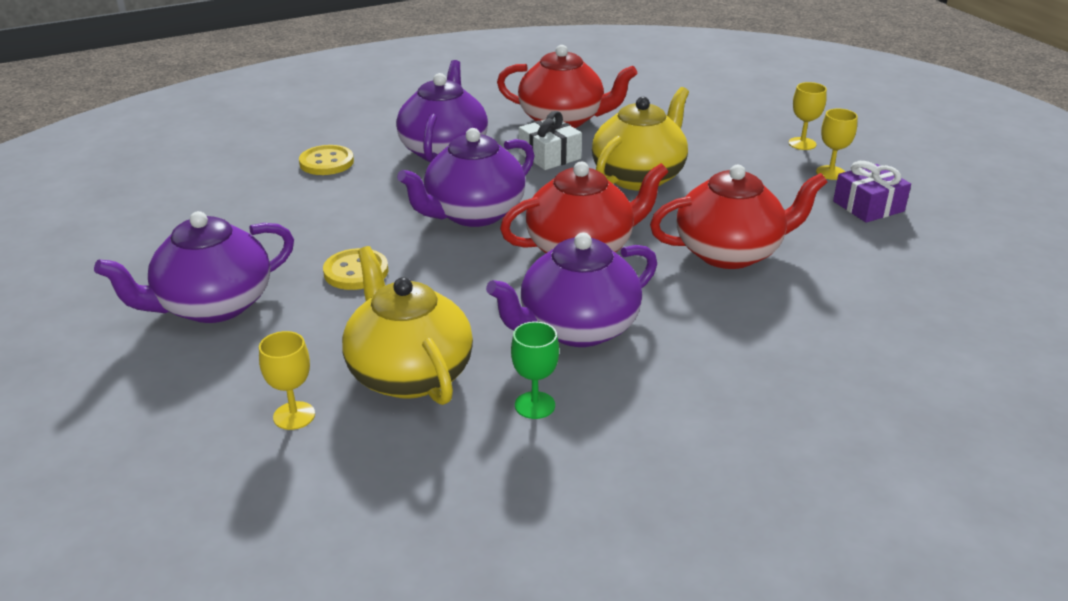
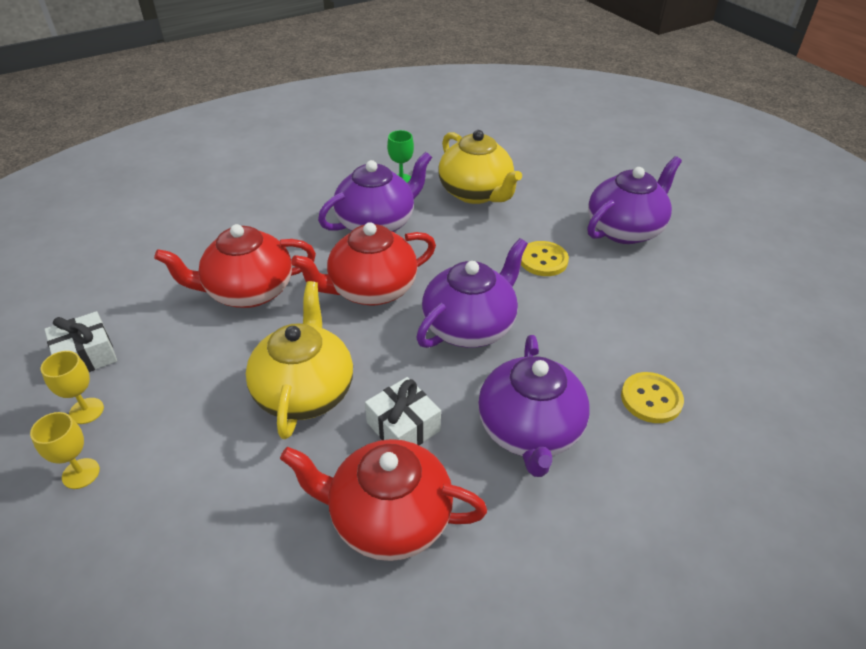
camera: 175 degrees right, 10 degrees up
yellow goblet [259,331,315,430] -> none
yellow teapot [592,87,689,191] -> yellow teapot turned 150 degrees clockwise [246,281,353,439]
purple gift [833,161,911,223] -> white gift [44,311,117,372]

